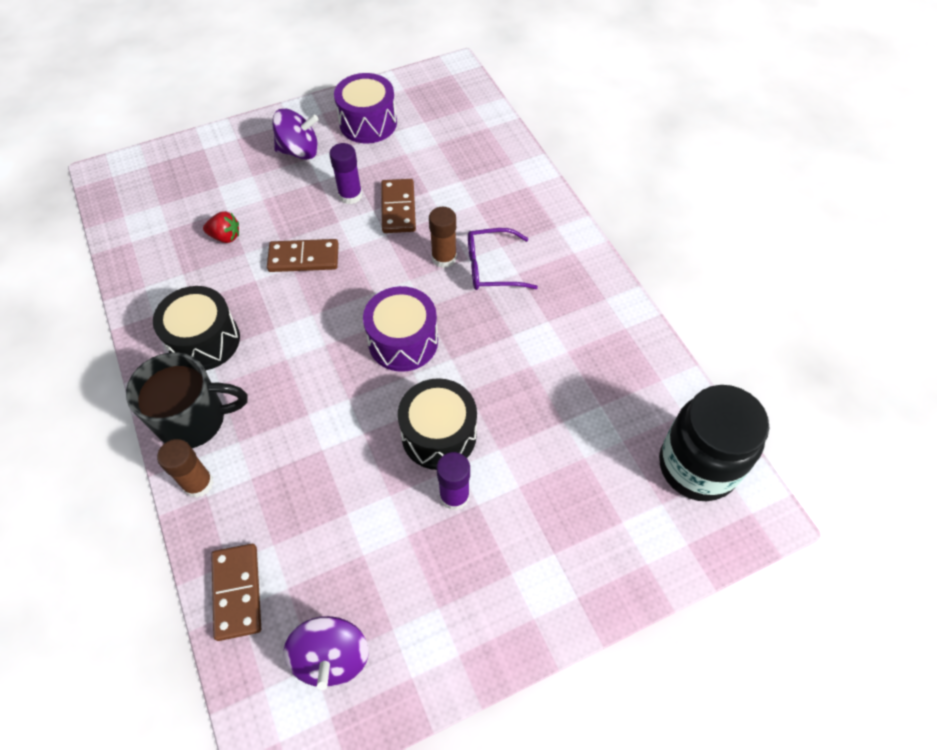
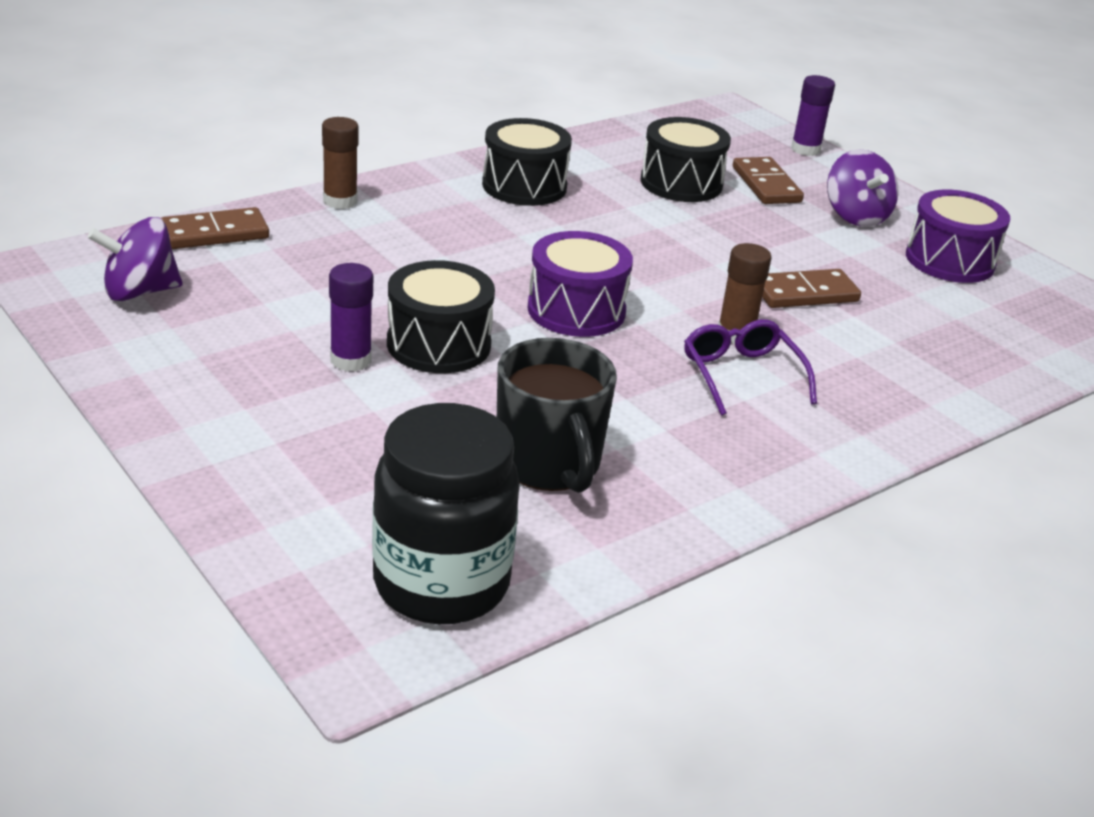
camera: 75 degrees right, 25 degrees down
black mug [126,352,247,448] -> black mug moved to [497,338,617,493]
red strawberry [203,211,239,243] -> black drum [641,117,731,202]
brown domino [267,239,339,272] -> brown domino moved to [733,157,804,204]
purple glue stick [329,143,362,204] -> purple glue stick moved to [791,75,835,156]

